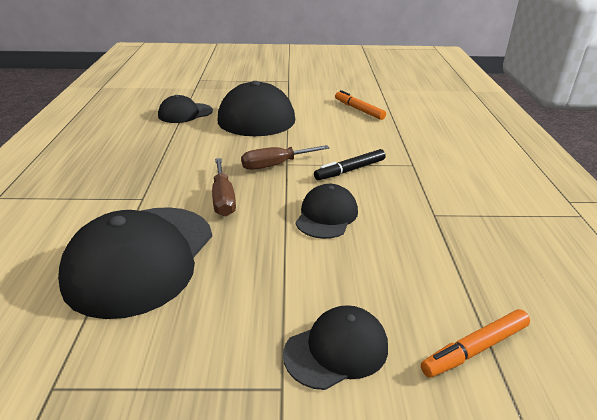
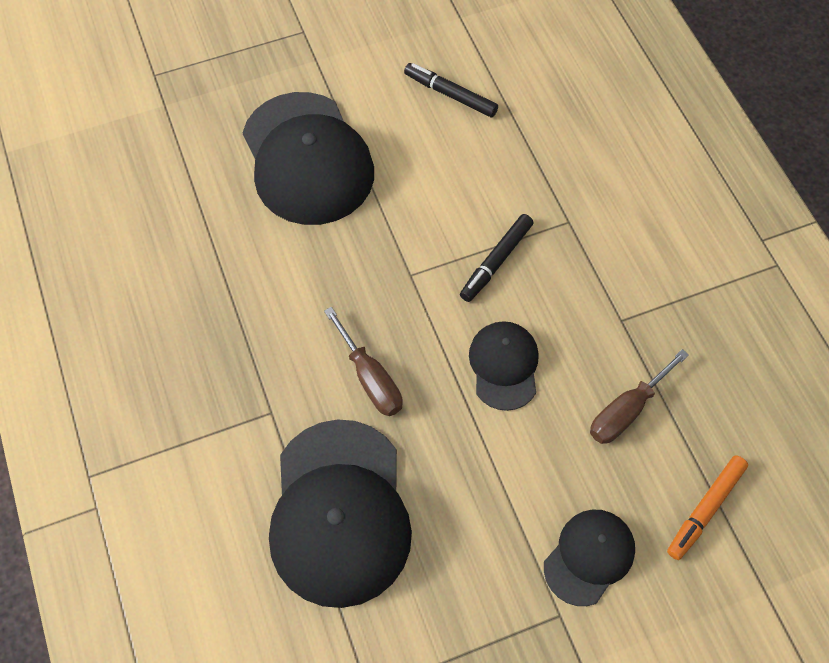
camera: 20 degrees left, 30 degrees up
black cap [158,95,213,123] -> none
brown screwdriver [241,145,330,170] -> brown screwdriver moved to [590,349,689,444]
orange marker [335,90,386,120] -> black marker [404,63,498,117]

